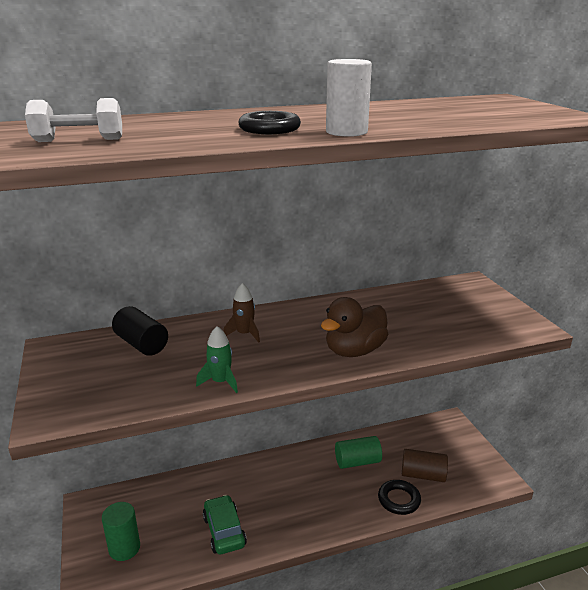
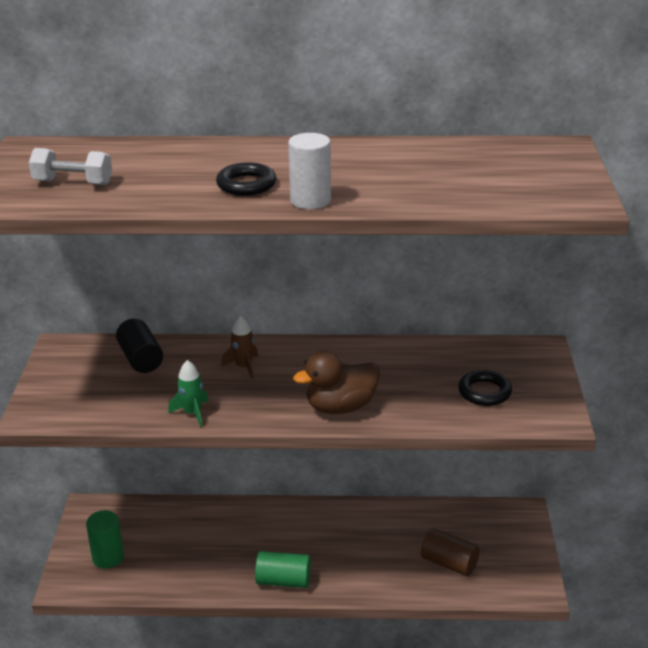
camera: 20 degrees right, 5 degrees up
green car [203,495,247,554] -> none
green cylinder [335,436,382,469] -> green cylinder moved to [255,551,311,588]
black ring [378,480,421,515] -> black ring moved to [458,370,512,406]

